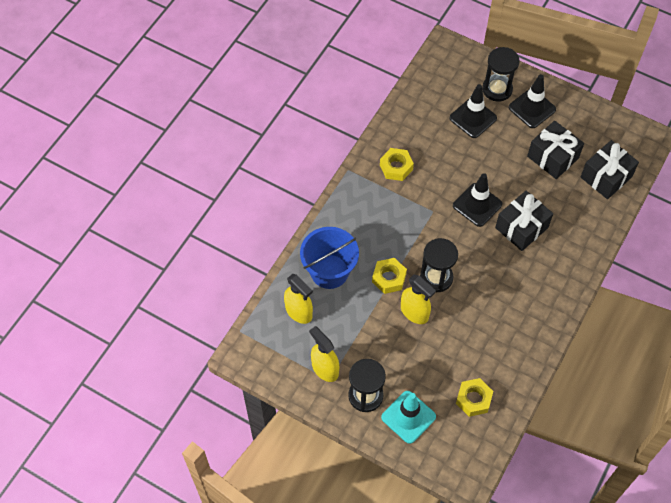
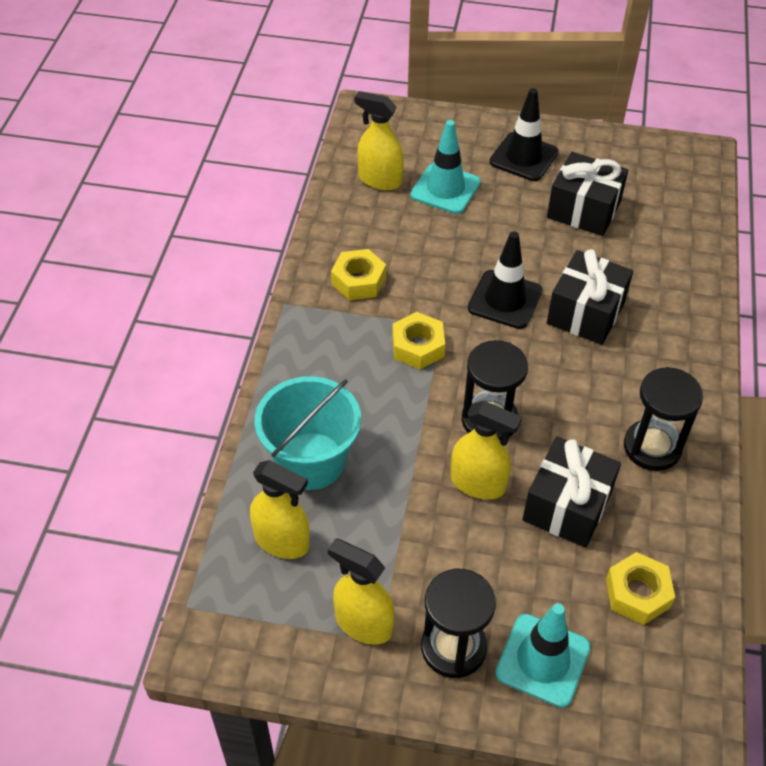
camera: 20 degrees left, 10 degrees down
blue bucket [300,227,359,289] -> turquoise bucket [254,376,361,490]
yellow nut [372,258,407,294] -> yellow nut moved to [392,312,445,370]
black traffic cone [449,84,497,138] -> turquoise traffic cone [410,120,481,214]
black hourglass [482,47,520,102] -> black hourglass moved to [624,367,703,471]
black gift [581,140,639,199] -> black gift moved to [522,437,621,548]
none -> yellow spray bottle [355,91,404,190]

